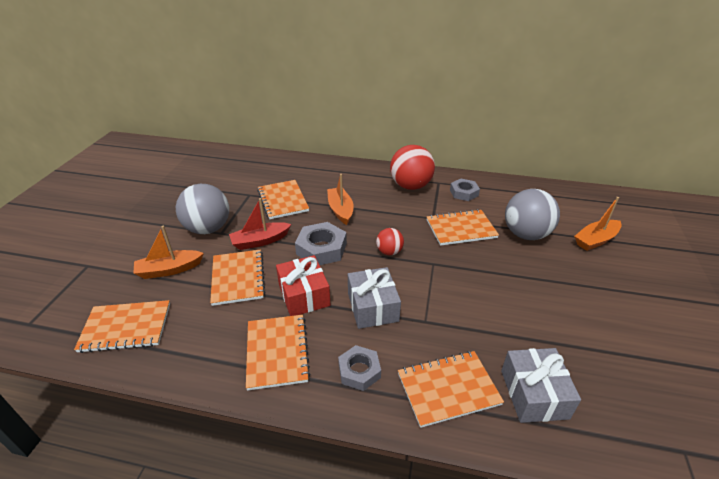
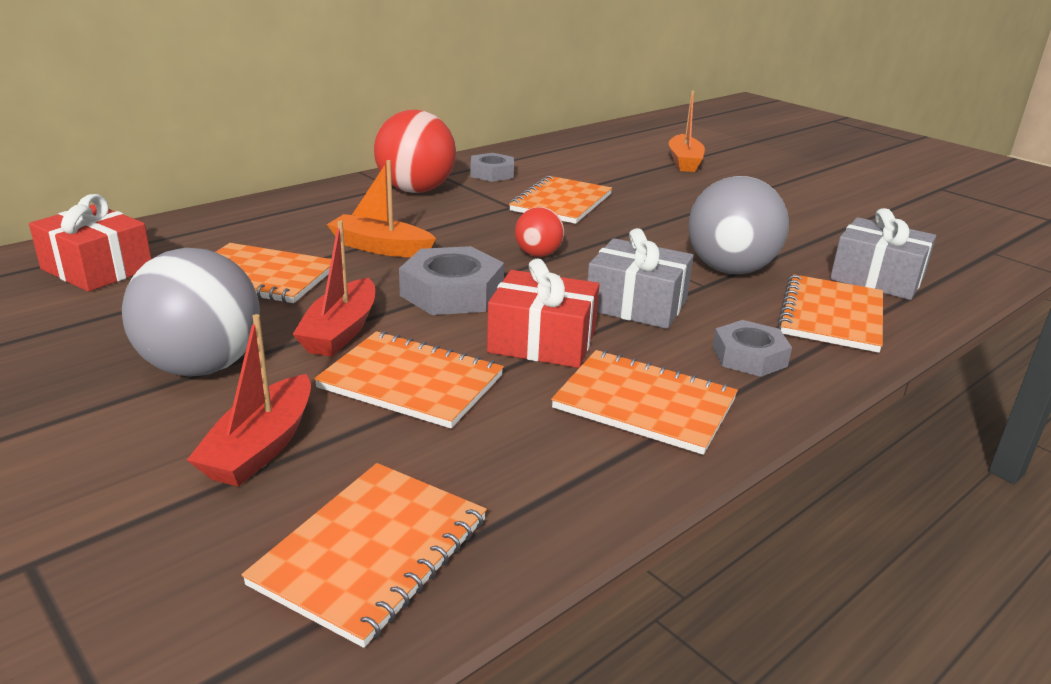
camera: 55 degrees left, 10 degrees down
orange boat [133,226,204,279] -> red boat [187,314,311,487]
grey ball [505,189,560,240] -> grey ball moved to [689,176,789,274]
none -> red gift [29,194,151,292]

